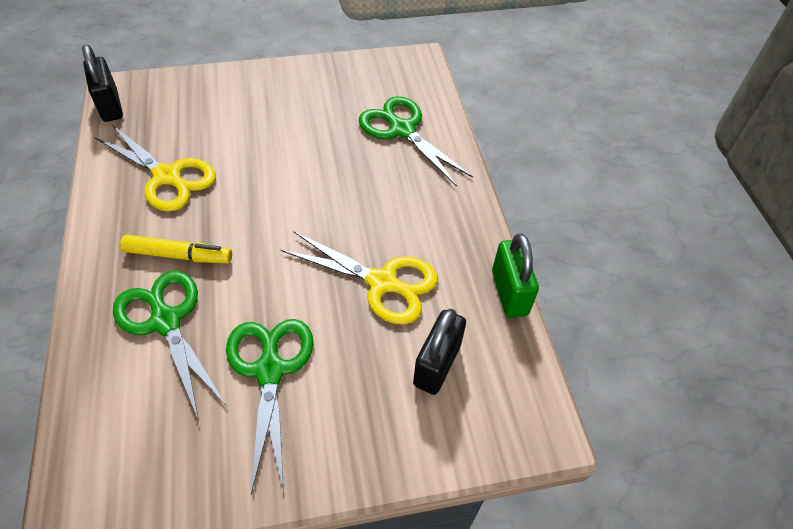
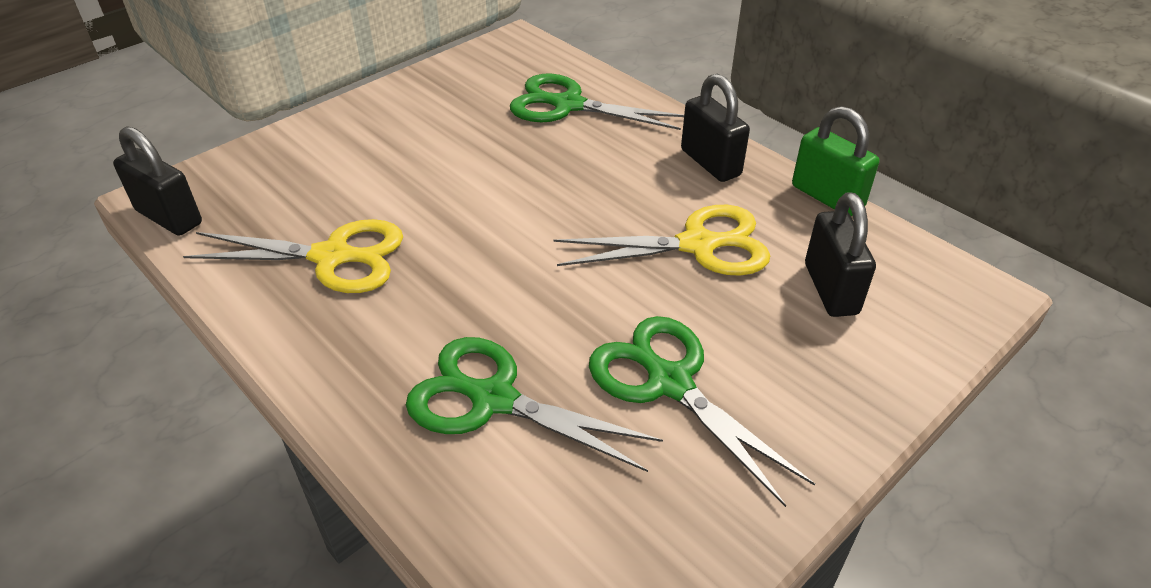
camera: 30 degrees left, 10 degrees down
yellow marker [120,235,232,264] -> none
none -> black padlock [681,74,750,182]

